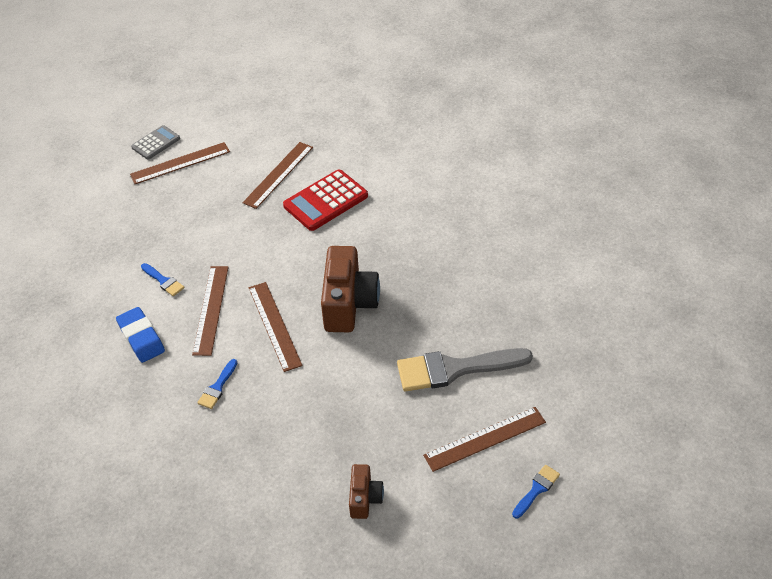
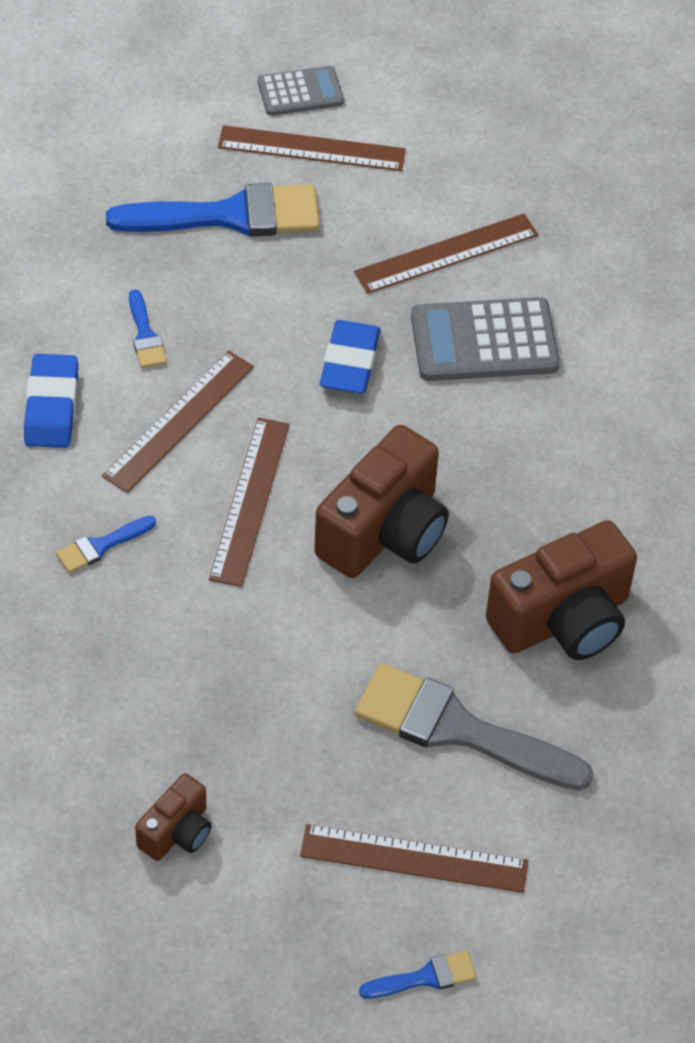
camera: 30 degrees right, 5 degrees up
red calculator [283,169,368,231] -> grey calculator [411,297,560,381]
none -> blue brush [106,183,320,237]
none -> blue eraser [320,320,381,394]
none -> brown camera [486,520,637,660]

